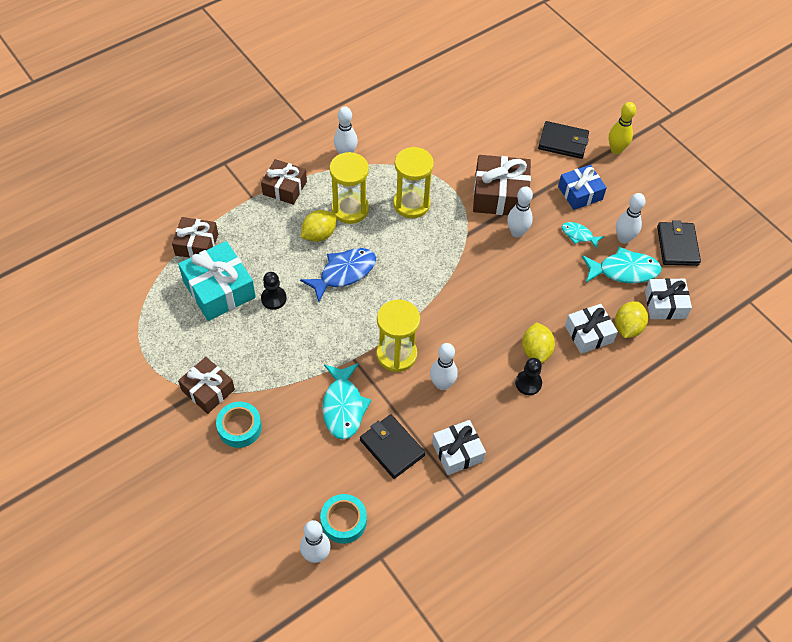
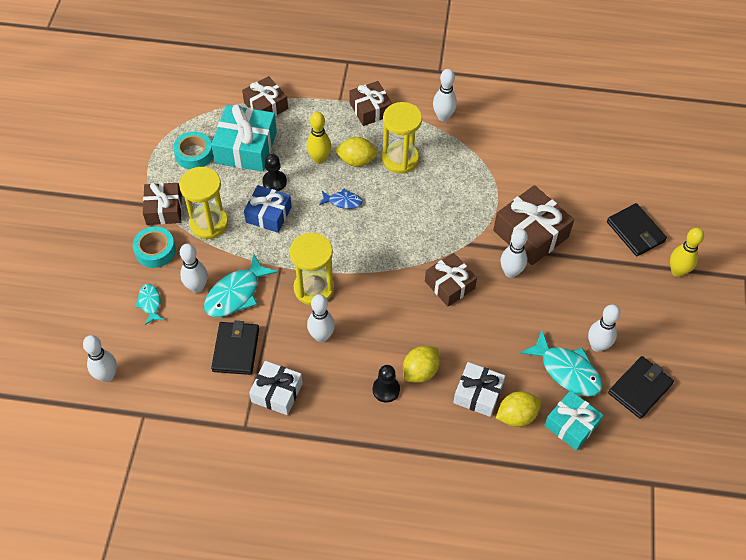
camera: 45 degrees right, 0 degrees up
blue fish [300,248,376,302] -> blue fish [319,189,363,209], size x0.56
turquoise tape [320,494,367,544] -> turquoise tape moved to [173,132,213,169]
yellow hourglass [393,147,434,218] -> yellow hourglass moved to [179,167,228,239]
blue gift [558,165,607,210] -> blue gift moved to [244,185,292,233]
turquoise fish [561,222,604,249] -> turquoise fish moved to [135,284,164,325]
white gift [645,278,692,319] -> turquoise gift [544,390,603,451]
none -> white bowling pin [180,244,208,293]
none -> yellow bowling pin [307,112,331,164]
none -> brown gift [425,253,477,307]

